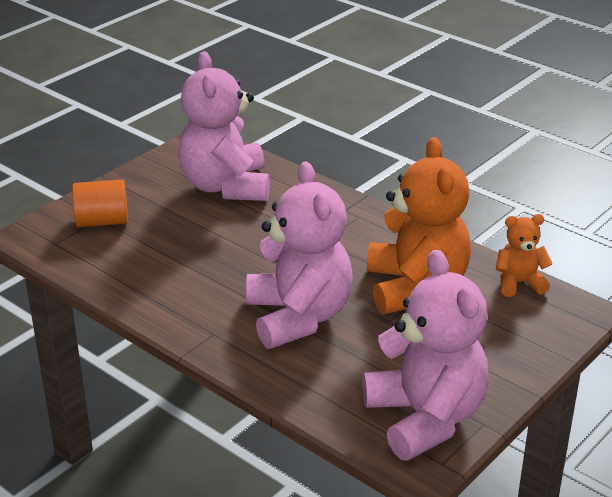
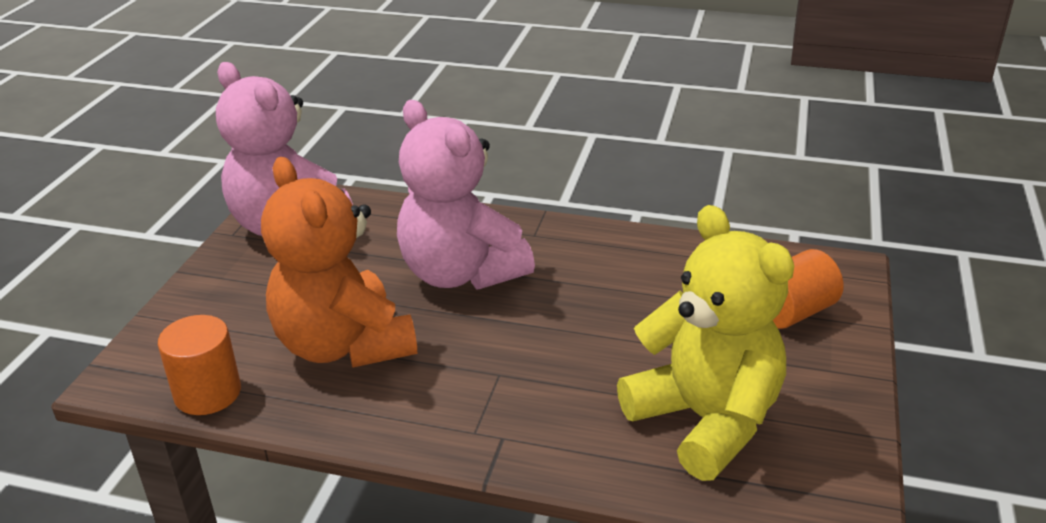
camera: 155 degrees right, 0 degrees up
pink teddy bear [178,51,270,201] -> yellow teddy bear [617,205,794,481]
orange teddy bear [496,214,553,297] -> orange cylinder [158,315,241,415]

